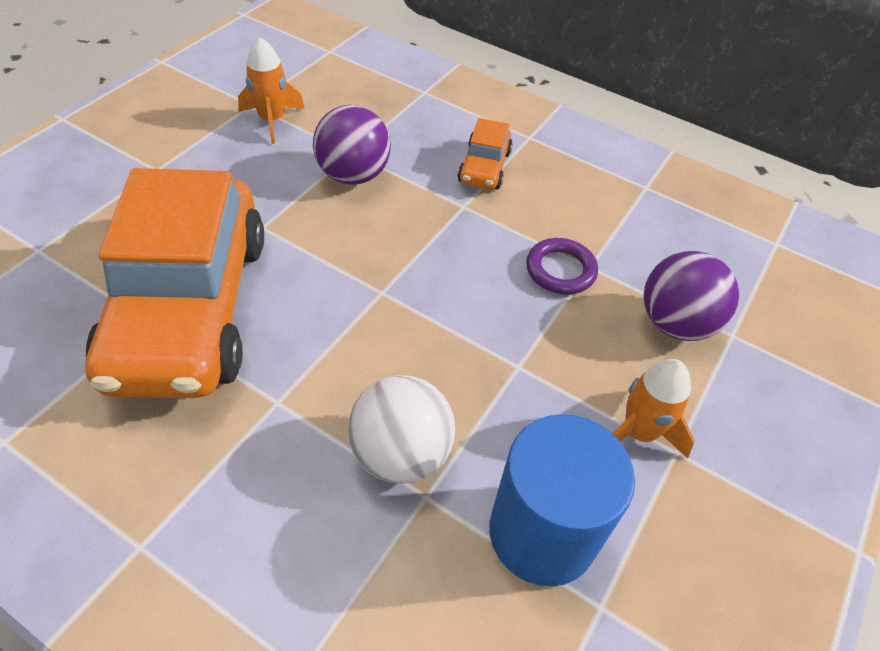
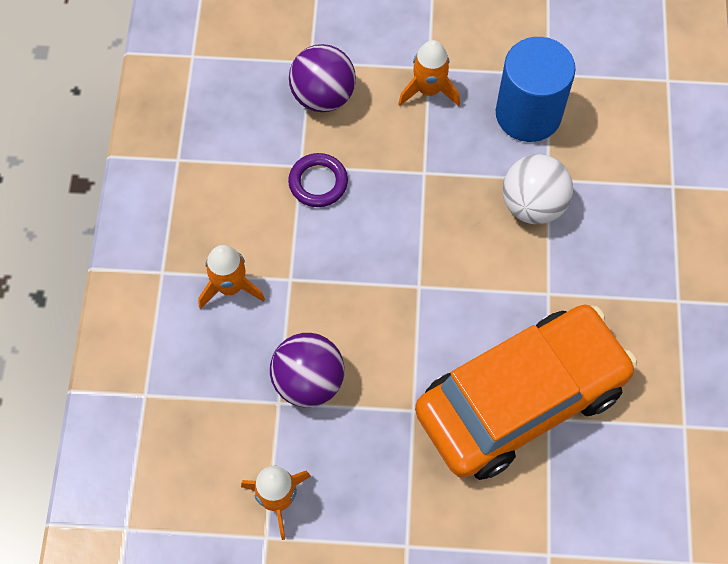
camera: 115 degrees left, 15 degrees up
orange car [458,118,513,189] -> orange rocket [198,245,265,309]

